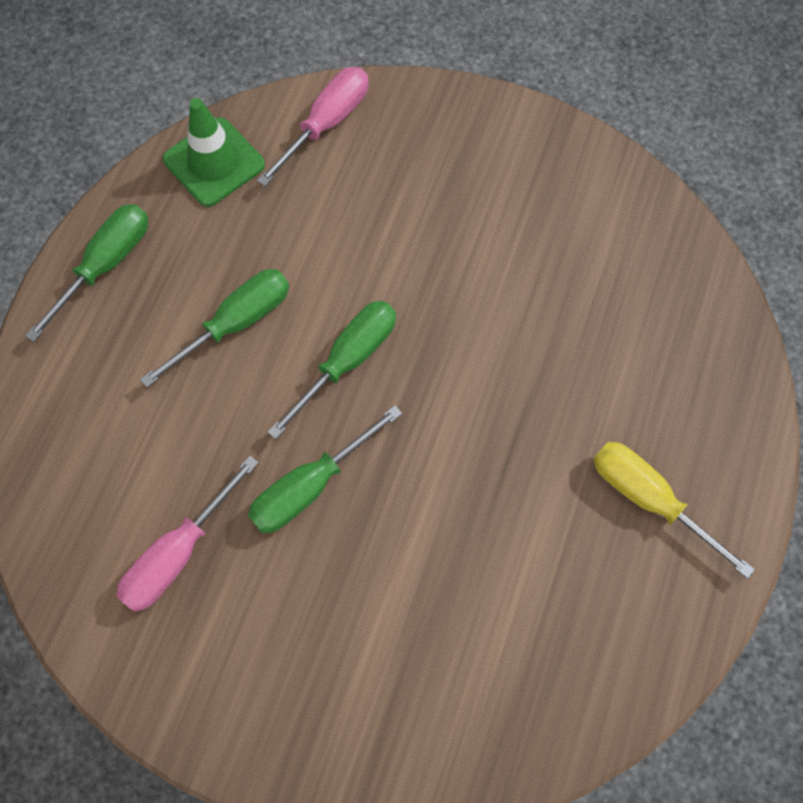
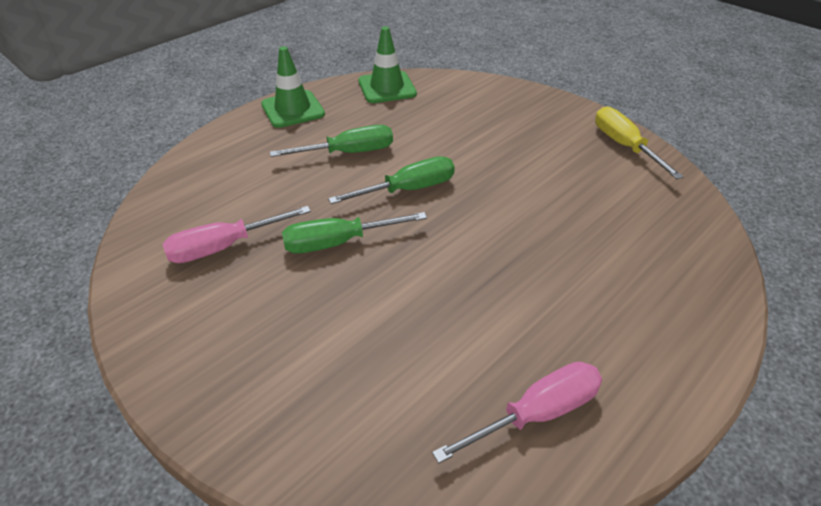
camera: 25 degrees right, 25 degrees down
green screwdriver [25,204,148,342] -> green traffic cone [261,46,325,128]
pink screwdriver [257,67,369,186] -> pink screwdriver moved to [432,362,602,464]
yellow screwdriver [593,442,755,579] -> yellow screwdriver moved to [595,106,684,179]

